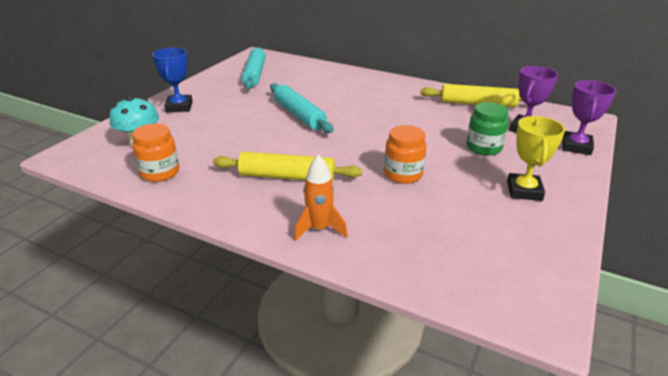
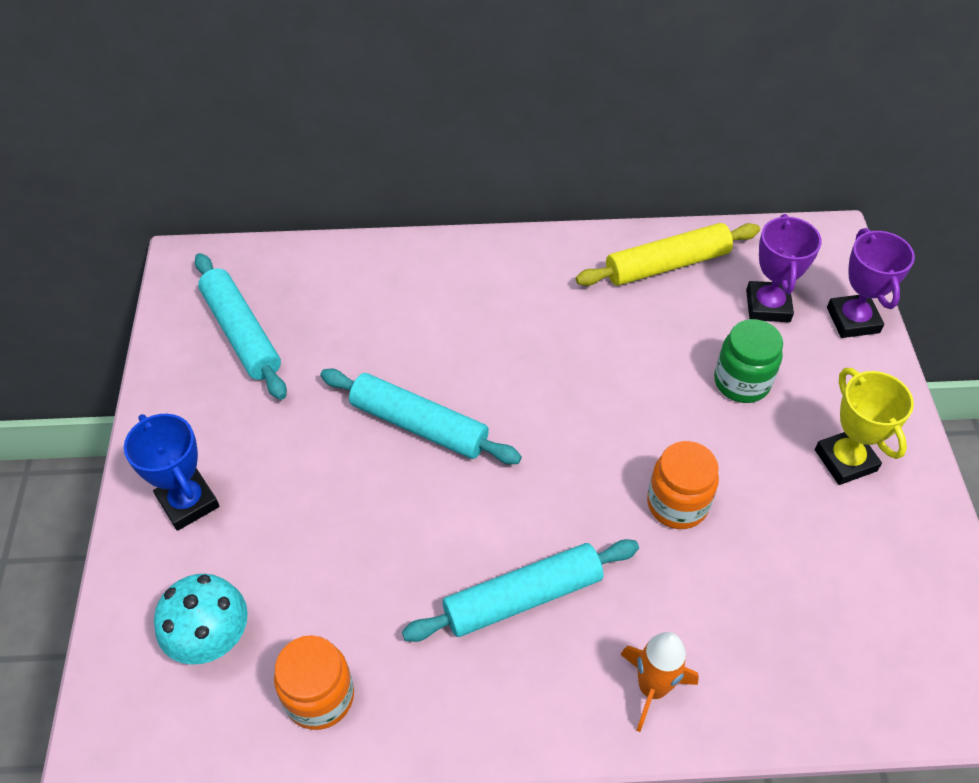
camera: 30 degrees left, 20 degrees up
yellow rolling pin [213,152,362,181] -> turquoise rolling pin [402,539,639,642]

